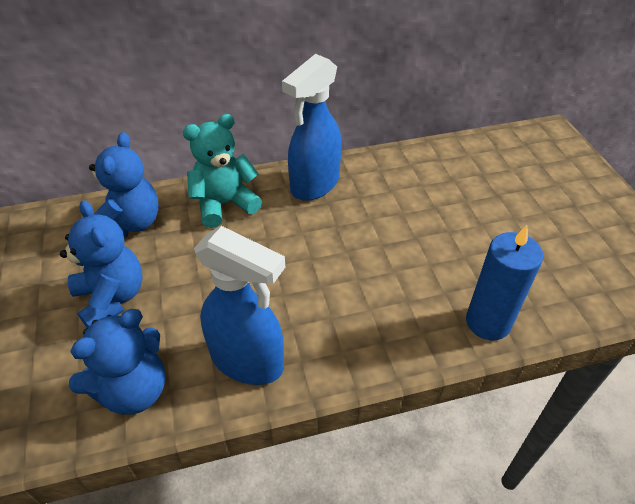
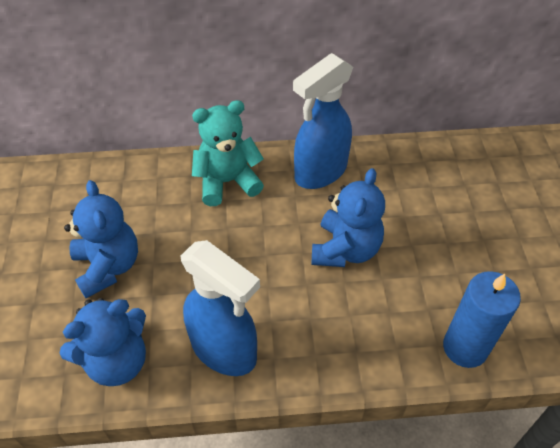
camera: 10 degrees right, 5 degrees up
blue teddy bear [89,132,159,238] -> blue teddy bear moved to [312,168,385,267]

